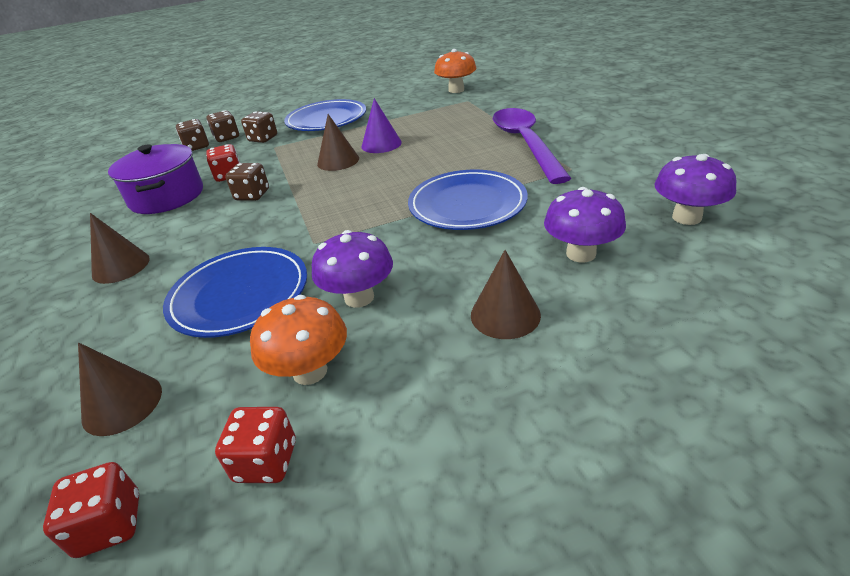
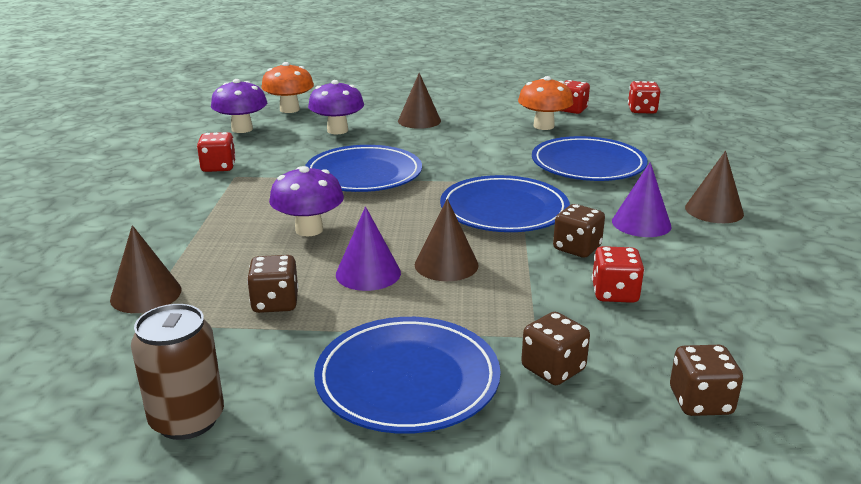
camera: 160 degrees left, 10 degrees down
brown cone [78,343,162,436] -> brown cone moved to [110,225,181,313]
purple pot [108,144,203,214] -> none
brown dice [207,110,239,142] -> brown dice moved to [247,255,299,313]
purple mushroom [312,230,393,308] -> purple mushroom moved to [269,166,344,236]
orange mushroom [434,49,476,93] -> orange mushroom moved to [261,62,314,113]
purple spoon [493,108,571,184] -> none
none -> brown can [131,304,224,440]
none -> red dice [197,132,236,172]
none -> blue plate [440,175,570,232]
none -> purple cone [612,162,672,237]

